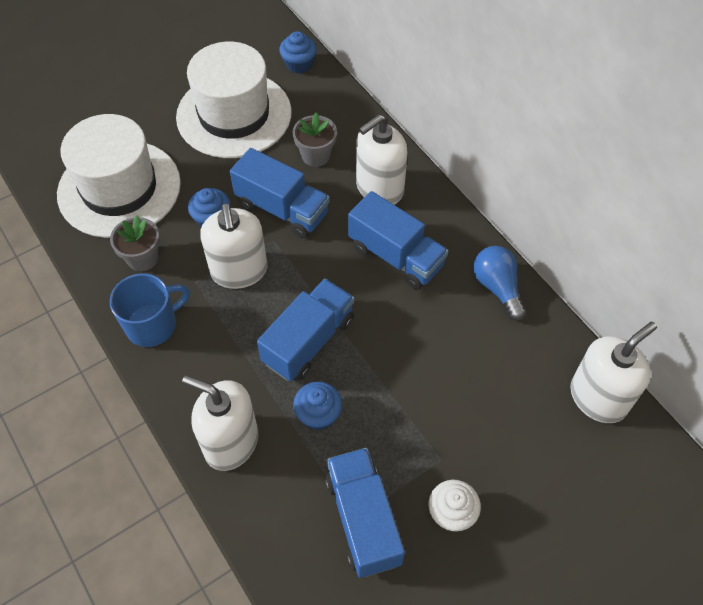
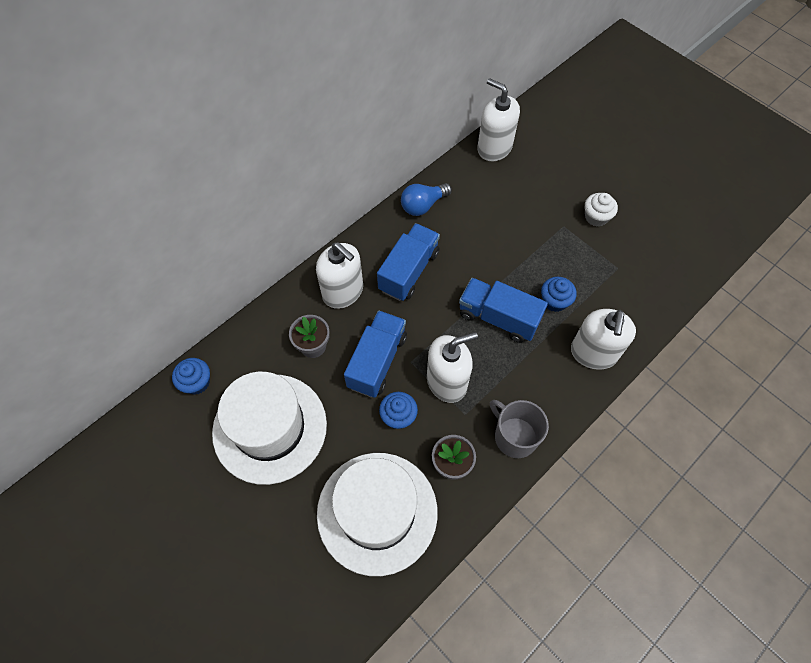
camera: 100 degrees left, 5 degrees up
blue mug [110,273,190,347] -> grey mug [490,400,549,458]
blue truck [325,448,405,578] -> none

